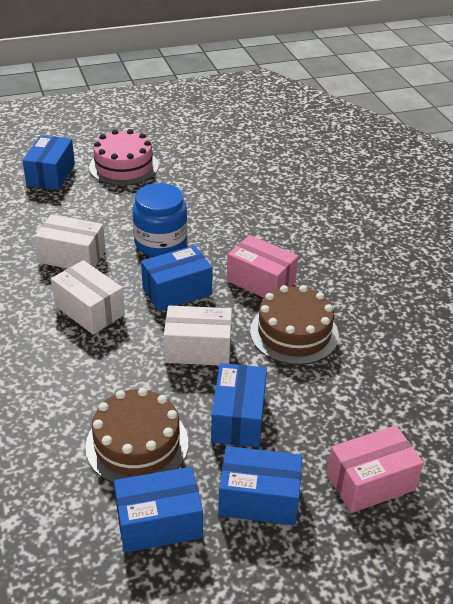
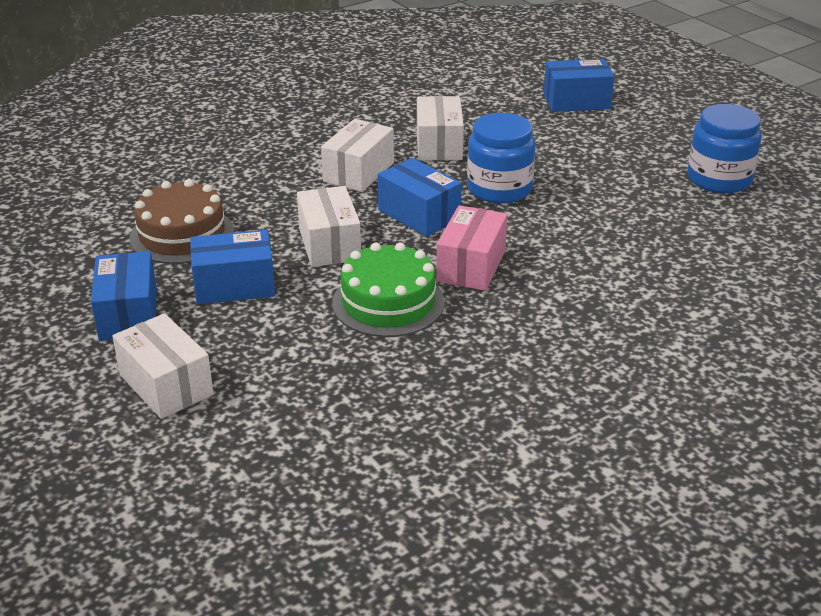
camera: 75 degrees right, 5 degrees down
pink cake [89,129,159,186] -> none
blue box [114,467,203,553] -> none
brown cake [250,285,339,365] -> green cake [332,242,445,337]
pink box [327,425,424,513] -> white box [112,313,214,419]
none -> blue jar [687,104,762,193]

